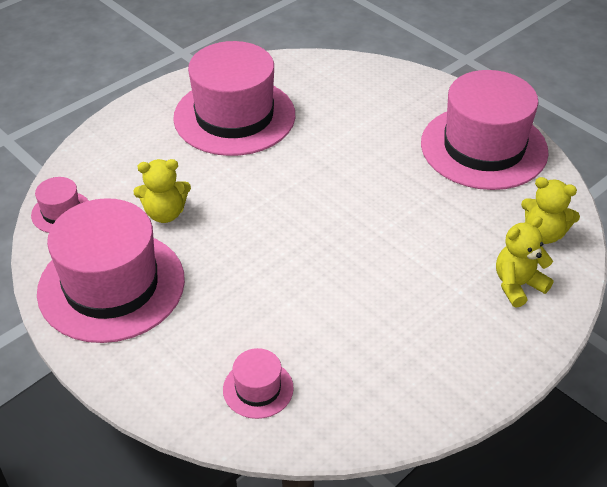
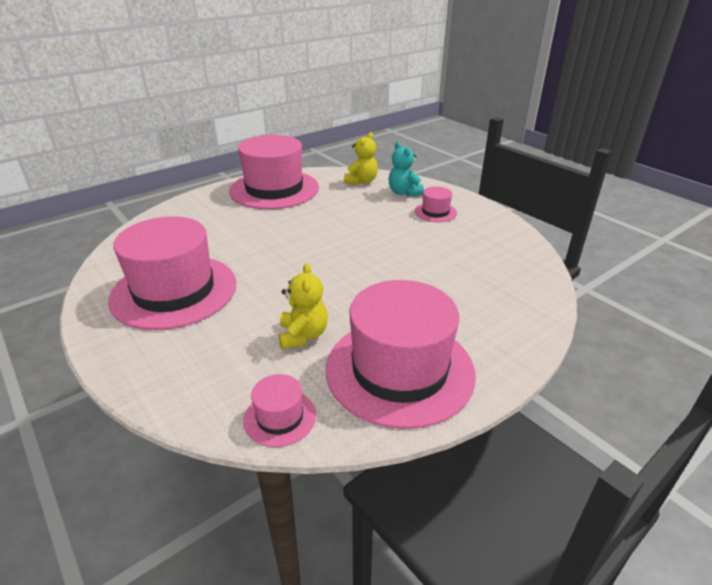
camera: 85 degrees left, 10 degrees down
pink hat [223,348,294,419] -> pink hat moved to [414,186,457,222]
yellow teddy bear [496,217,553,308] -> turquoise teddy bear [389,142,424,196]

